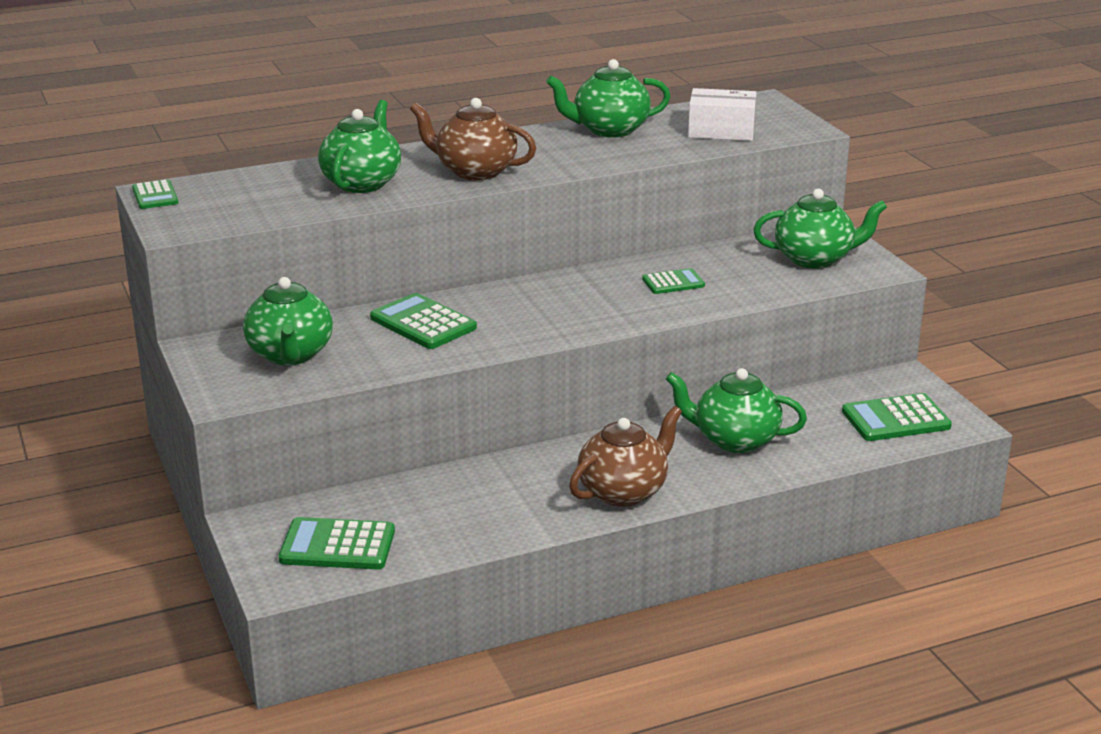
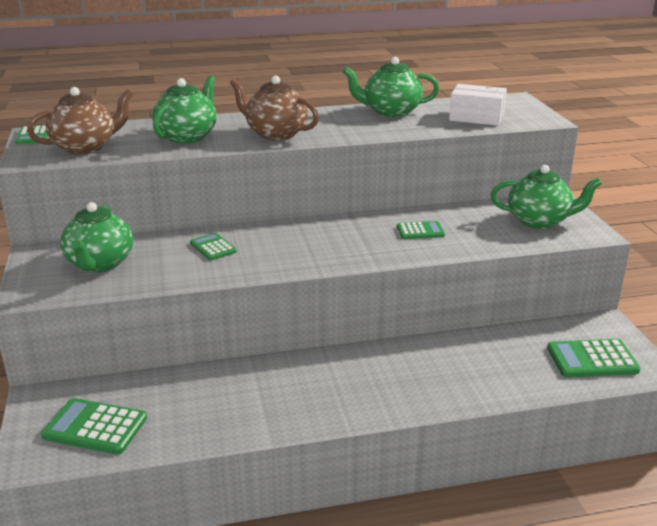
camera: 10 degrees right, 0 degrees up
green calculator [370,293,477,349] -> green calculator [190,233,237,260], size x0.61
brown teapot [569,406,682,507] -> brown teapot moved to [27,87,133,155]
green teapot [666,368,807,453] -> none

